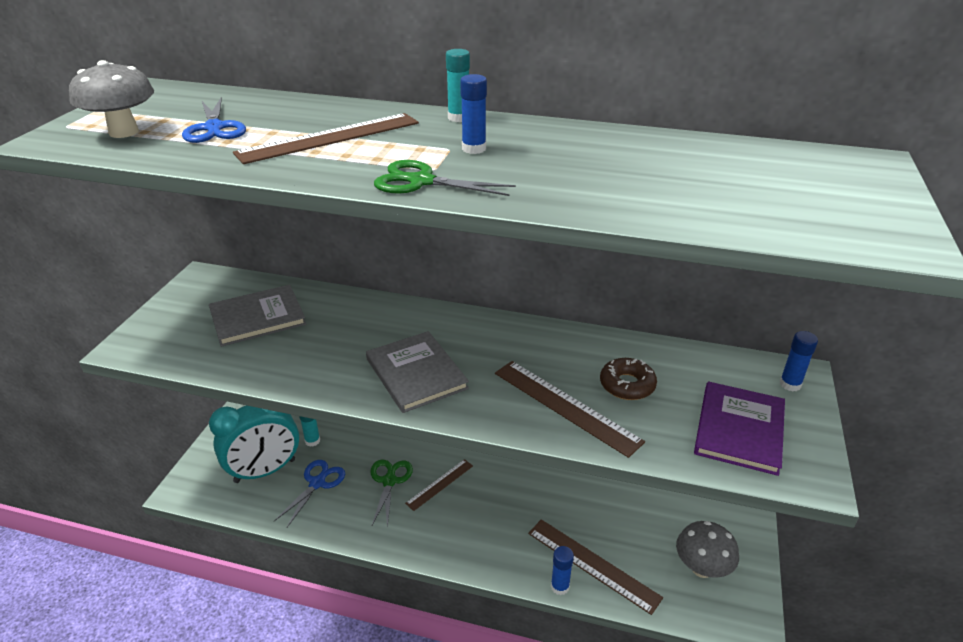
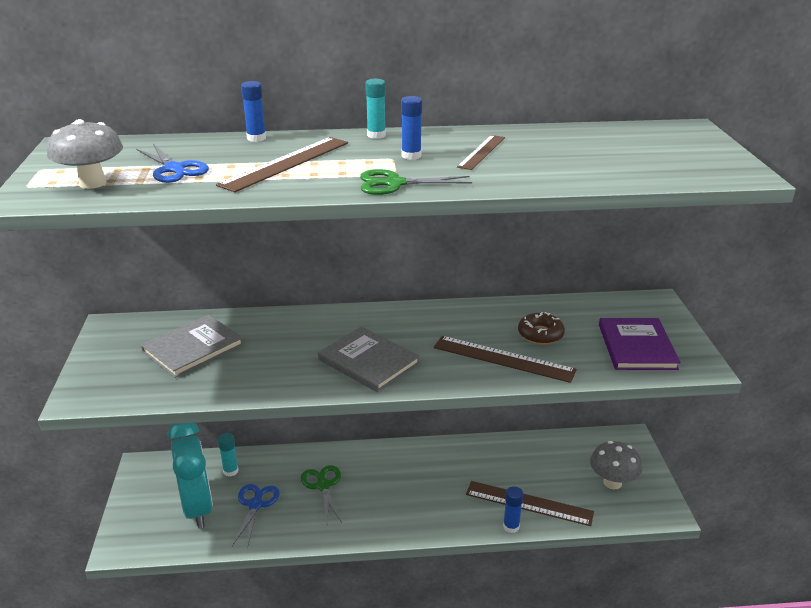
camera: 20 degrees left, 5 degrees down
turquoise clock [209,405,299,483] -> turquoise clock turned 60 degrees counterclockwise [168,423,213,529]
brown ruler [405,459,473,511] -> brown ruler moved to [457,135,505,170]
blue glue stick [780,331,818,391] -> blue glue stick moved to [241,81,266,142]

